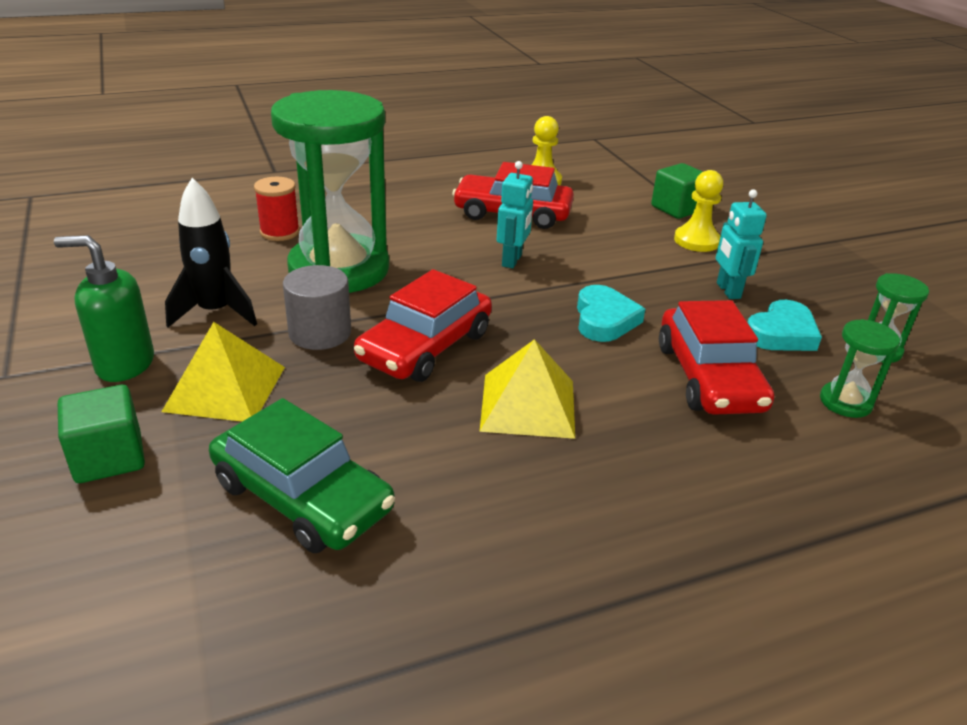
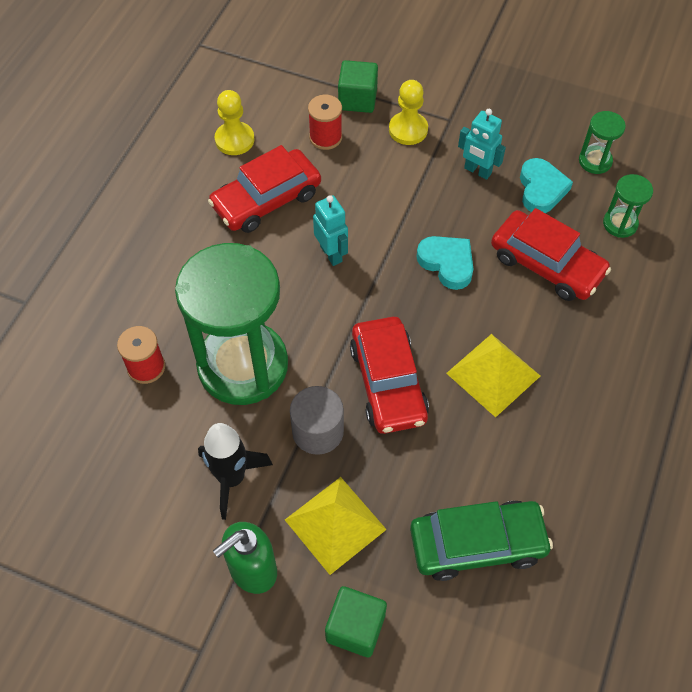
camera: 45 degrees left, 25 degrees up
none -> red spool [308,95,342,150]

